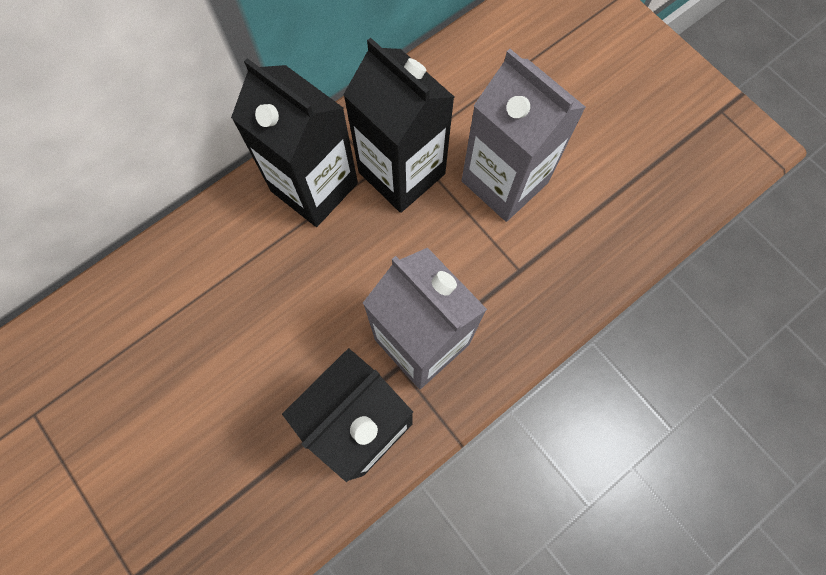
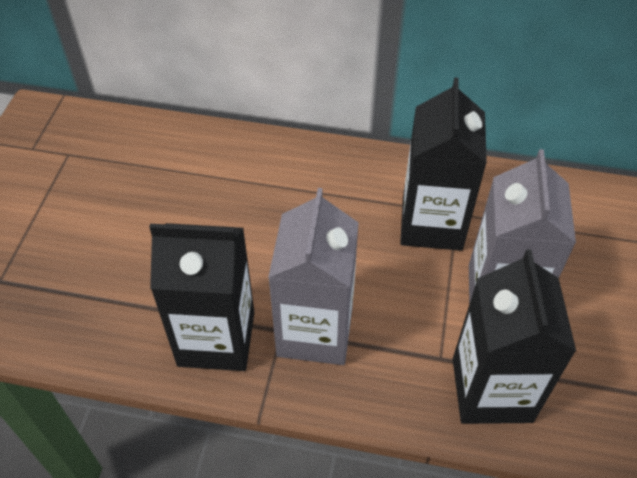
camera: 50 degrees right, 20 degrees down
black carton [231,58,358,227] -> black carton moved to [453,250,576,424]

